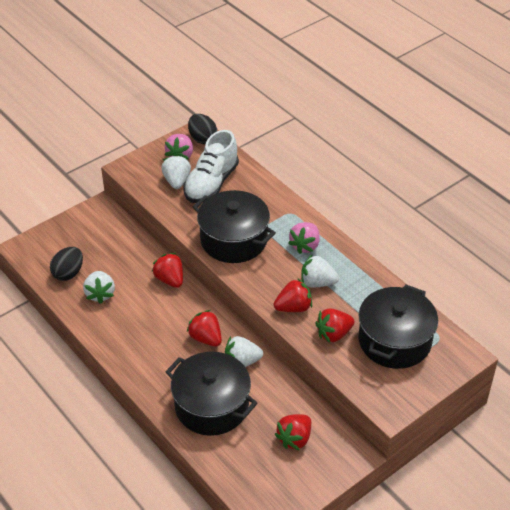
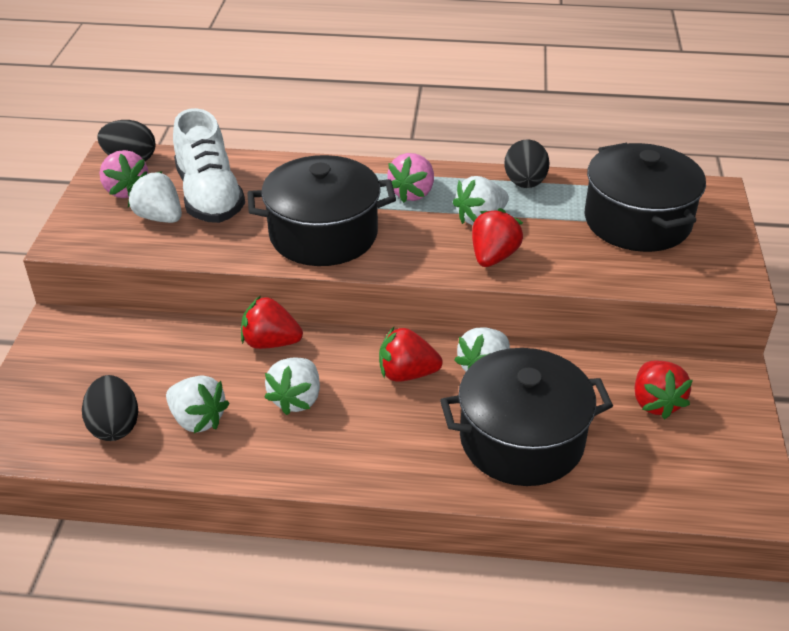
camera: 45 degrees left, 5 degrees down
pink strawberry [288,222,320,254] -> pink strawberry turned 45 degrees clockwise [387,153,434,203]
red strawberry [315,309,355,343] -> none
none -> white strawberry [264,358,320,415]
none -> black egg [504,139,550,188]

